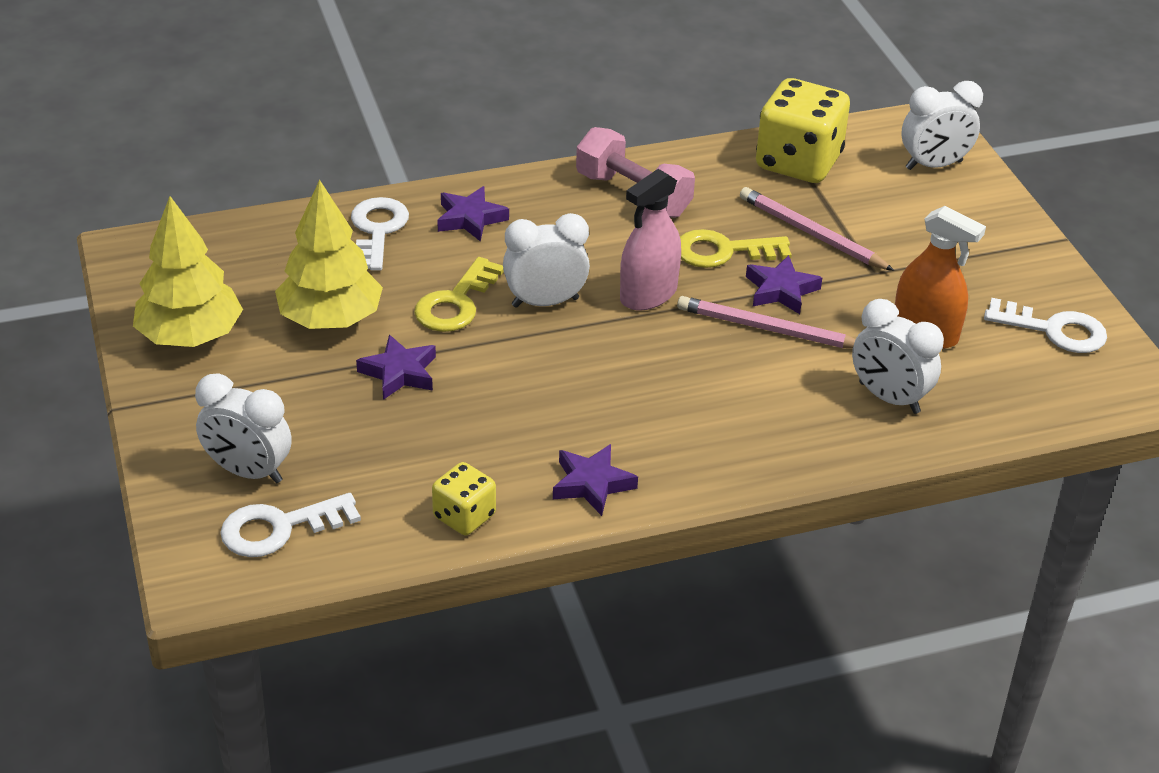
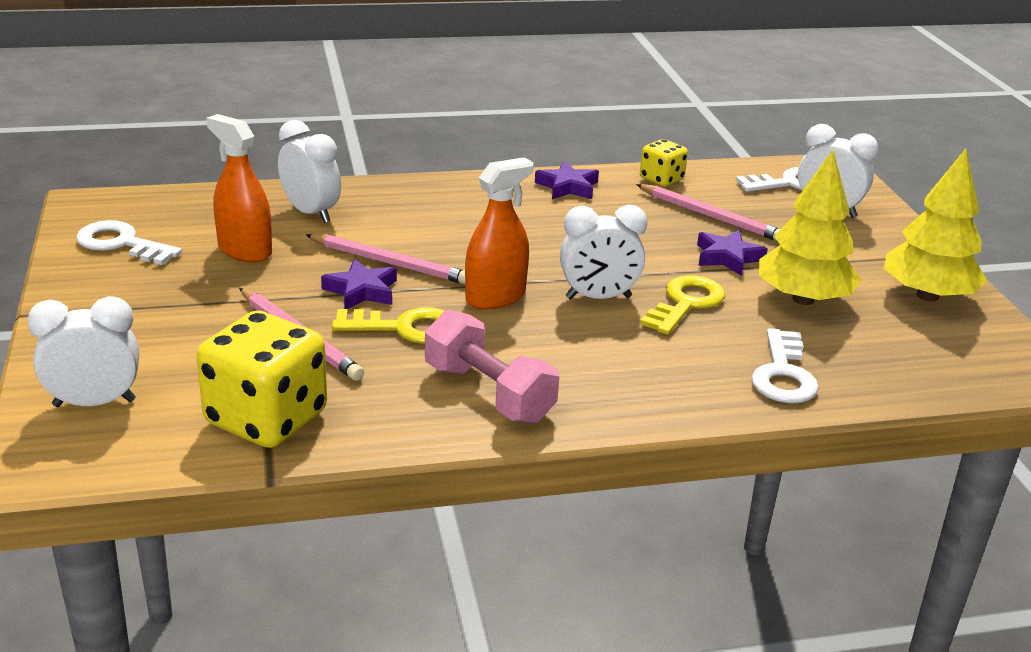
camera: 175 degrees left, 10 degrees down
purple star [437,186,509,242] -> none
pink spray bottle [620,169,681,311] -> orange spray bottle [465,157,534,309]
none -> pink pencil [636,184,781,241]

